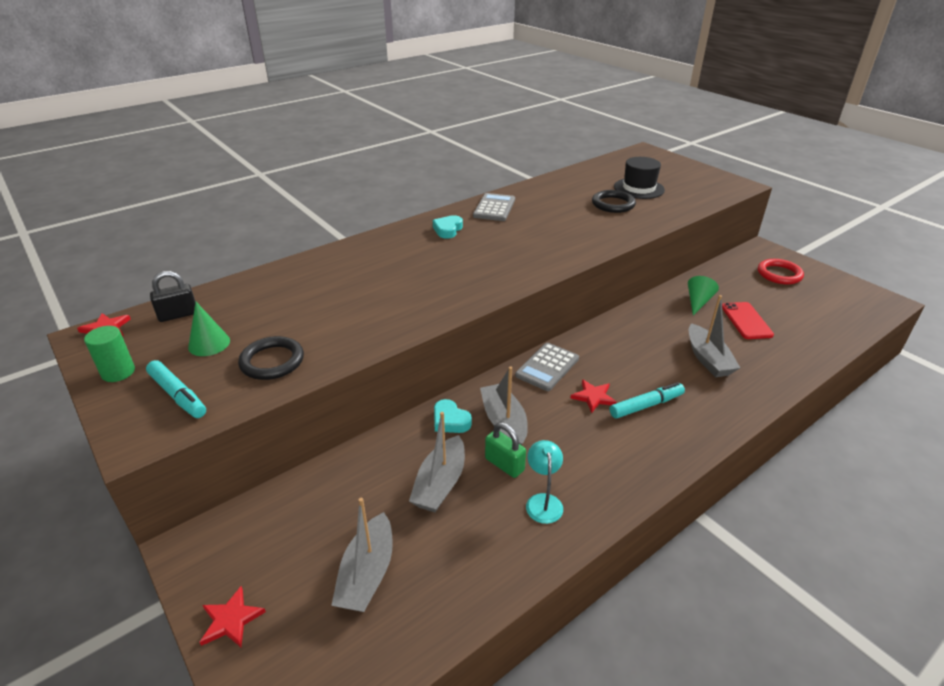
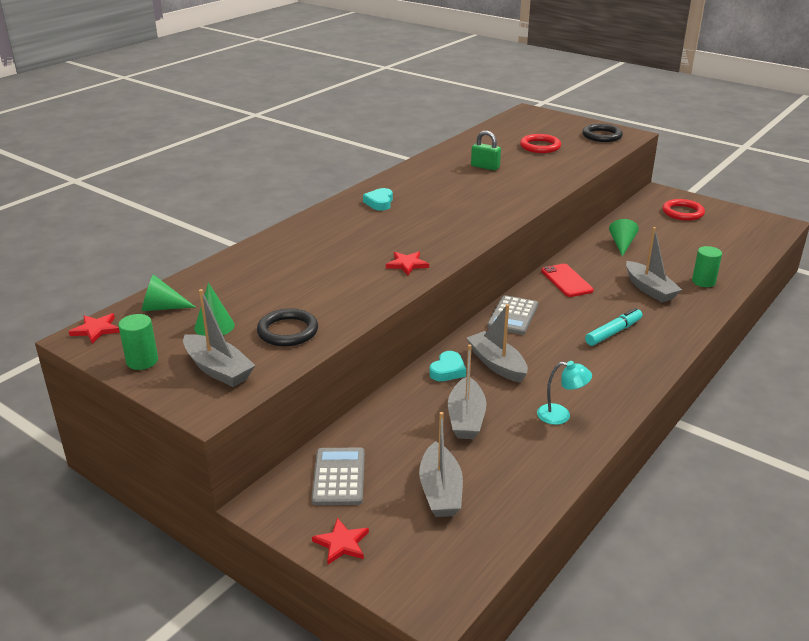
camera: 15 degrees left, 5 degrees down
turquoise marker [146,360,206,418] -> grey boat [183,289,255,387]
black padlock [150,271,196,322] -> green cone [142,274,195,311]
turquoise heart [434,399,472,433] -> turquoise heart turned 90 degrees counterclockwise [430,351,466,381]
grey calculator [473,193,515,221] -> grey calculator moved to [311,448,365,505]
green padlock [485,422,526,478] -> green padlock moved to [471,131,501,170]
turquoise lamp [526,440,563,524] -> turquoise lamp turned 120 degrees clockwise [537,361,592,425]
red star [570,379,617,413] -> red star moved to [386,252,429,275]
black ring [592,190,636,213] -> black ring moved to [582,124,623,142]
black hat [614,157,665,199] -> red ring [520,134,561,153]
red phone [722,302,774,339] -> red phone moved to [541,264,594,297]
none -> green cylinder [692,246,722,287]

